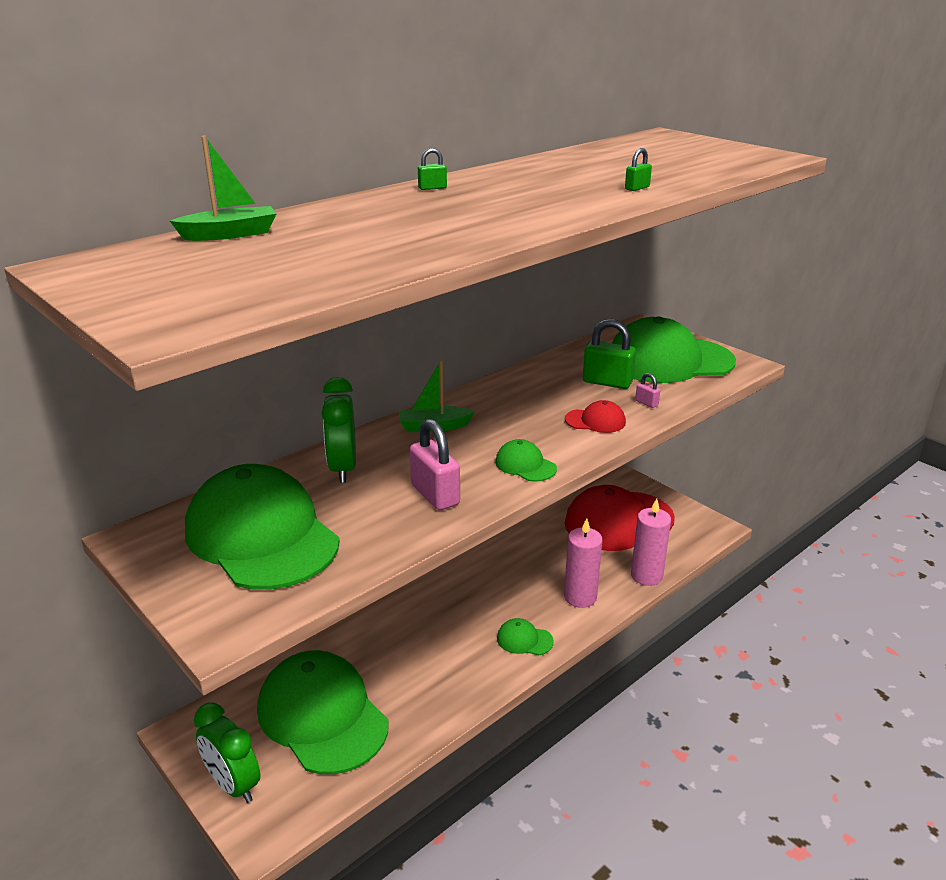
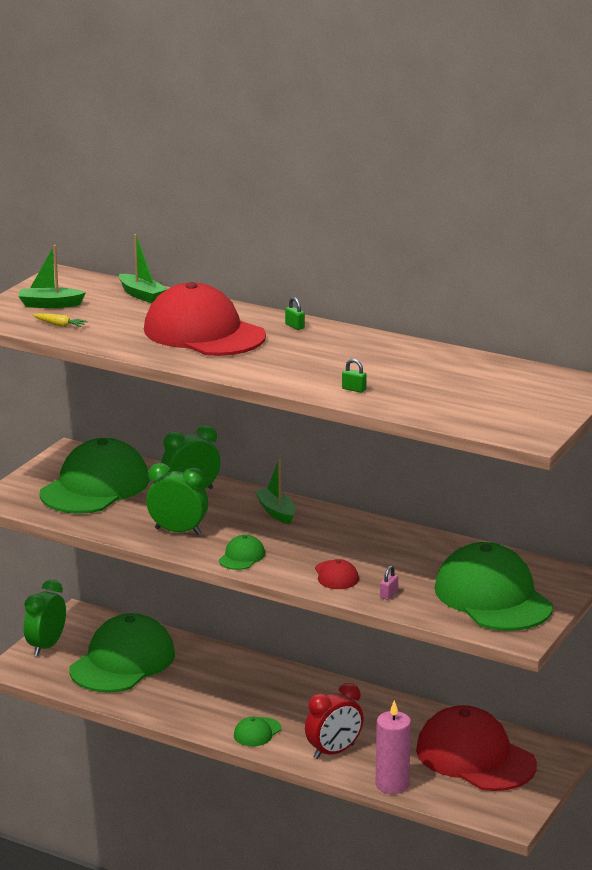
camera: 70 degrees right, 5 degrees down
pink padlock [410,419,460,510] -> green clock [146,463,208,535]
green cap [497,618,554,655] -> green cap turned 135 degrees counterclockwise [234,717,281,746]
pink candle [564,518,602,608] -> red clock [305,683,364,759]
green padlock [583,319,636,389] -> none
none -> green boat [18,245,86,308]
none -> yellow carrot [33,313,88,327]
none -> red cap [144,282,266,356]

